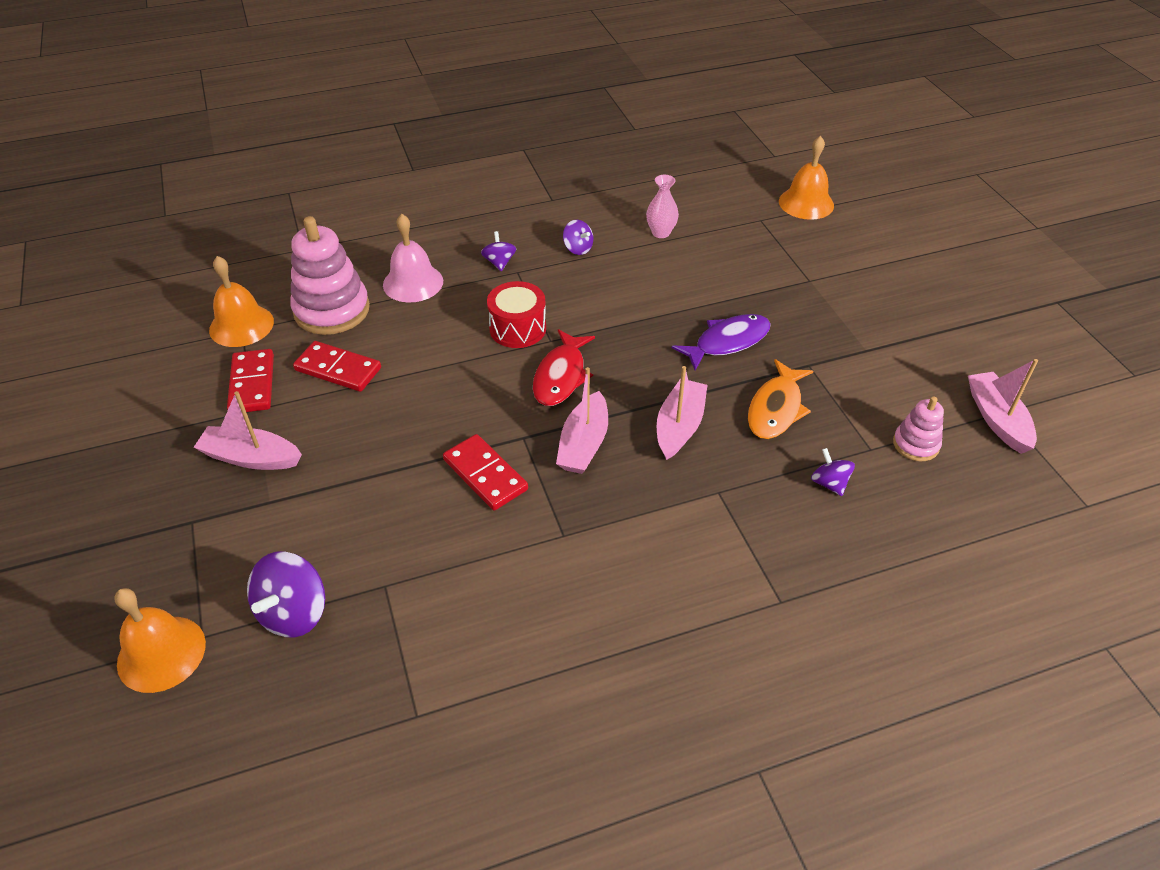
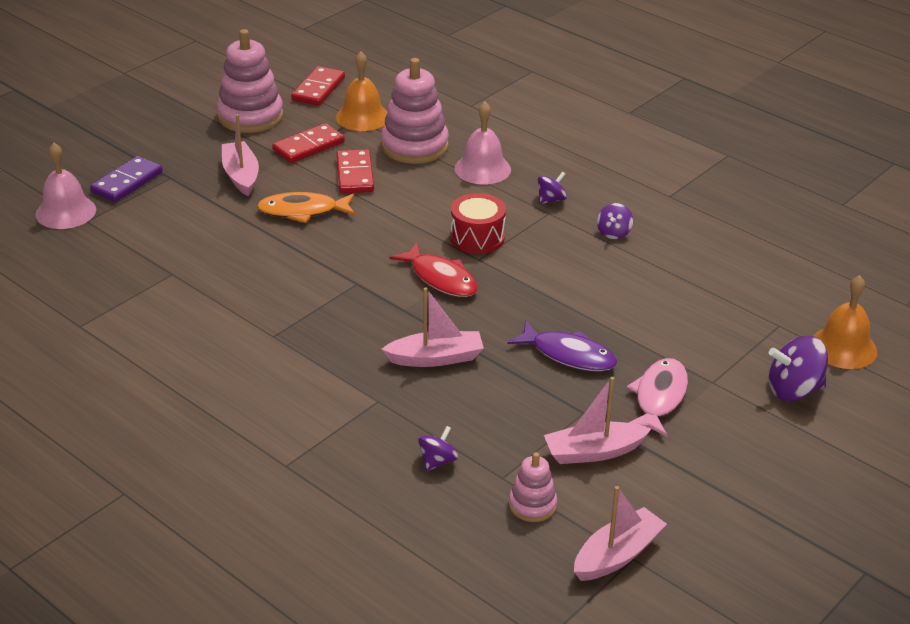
camera: 60 degrees right, 10 degrees down
orange bell [114,588,206,693] -> pink bell [36,143,96,229]
purple spinning top [247,552,325,638] -> purple spinning top moved to [769,336,828,401]
red domino [443,434,528,510] -> red domino moved to [291,66,345,106]
red fish [533,329,595,406] -> red fish turned 120 degrees counterclockwise [390,243,478,297]
pink boat [556,367,608,474] -> pink boat moved to [544,377,651,464]
pink vase [646,175,679,238] -> none
orange fish [748,359,813,439] -> orange fish moved to [257,192,355,223]
none -> purple domino [90,156,163,202]
none -> pink stacking toy [217,29,283,133]
none -> pink fish [627,358,688,437]

